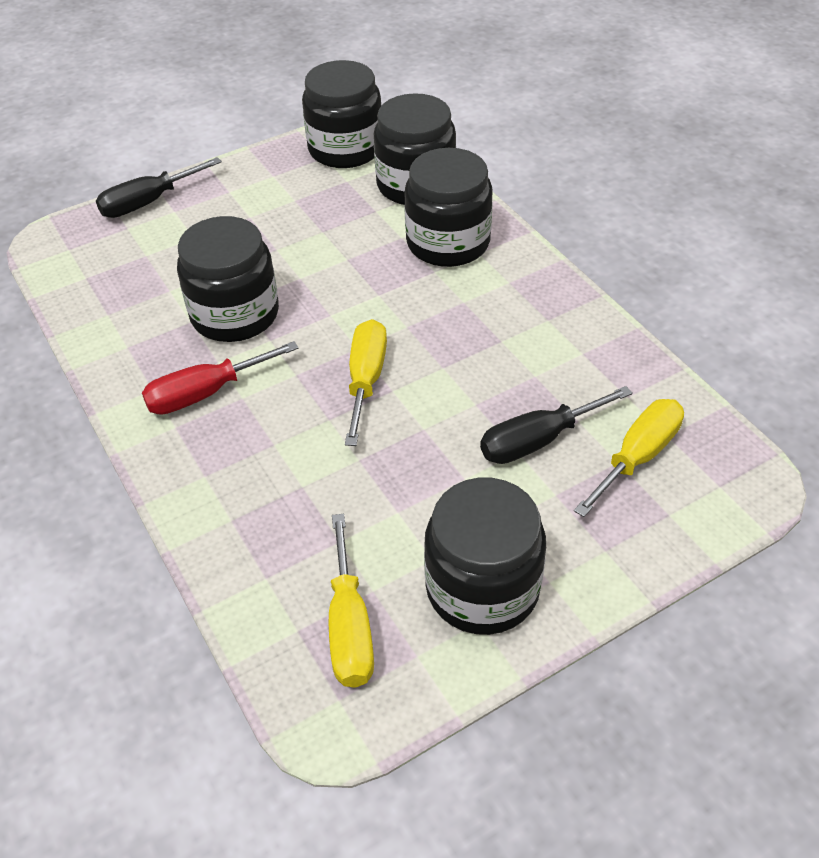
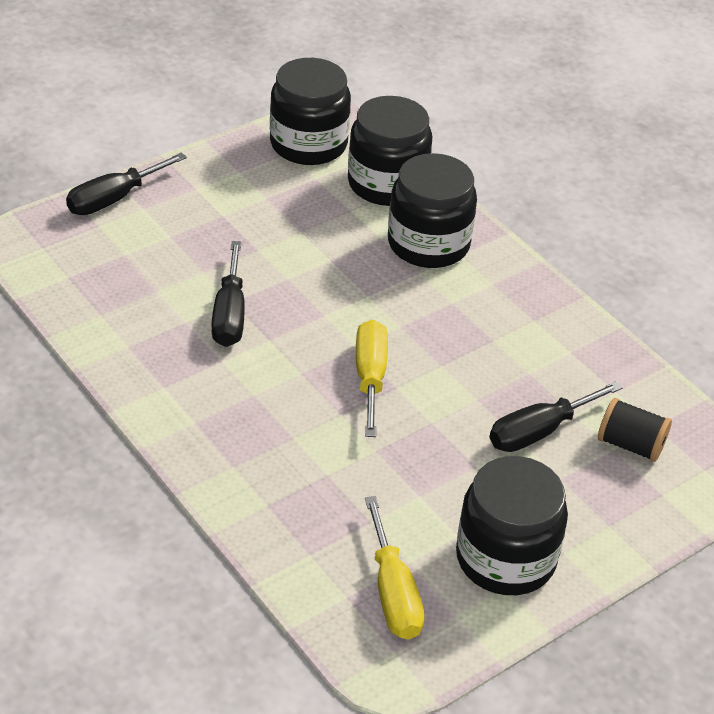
camera: 10 degrees left, 5 degrees down
red screwdriver [142,341,299,415] -> none
black jar [177,216,279,342] -> black screwdriver [212,241,245,347]
yellow screwdriver [574,399,684,517] -> black spool [598,398,672,462]

